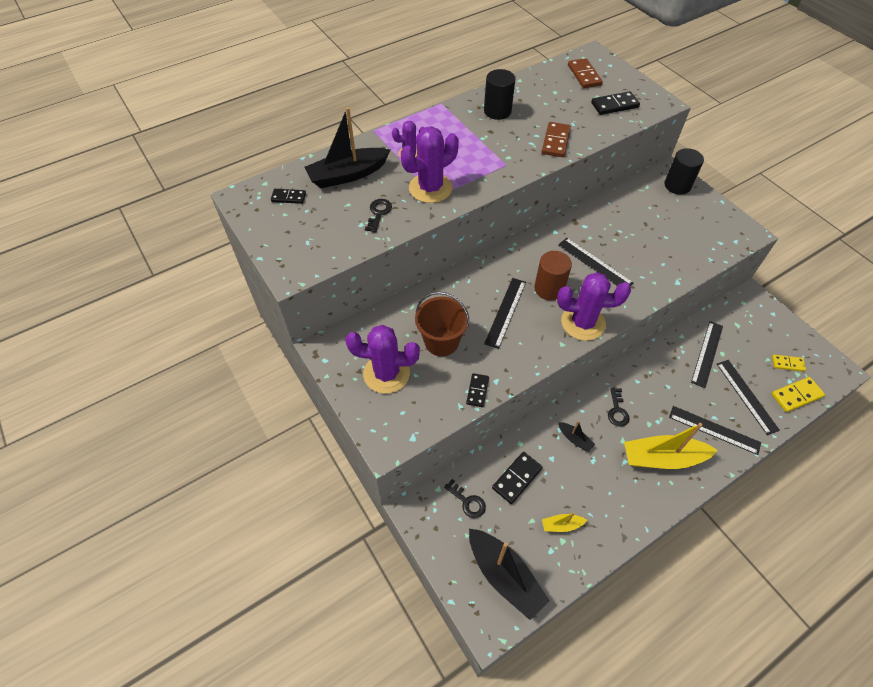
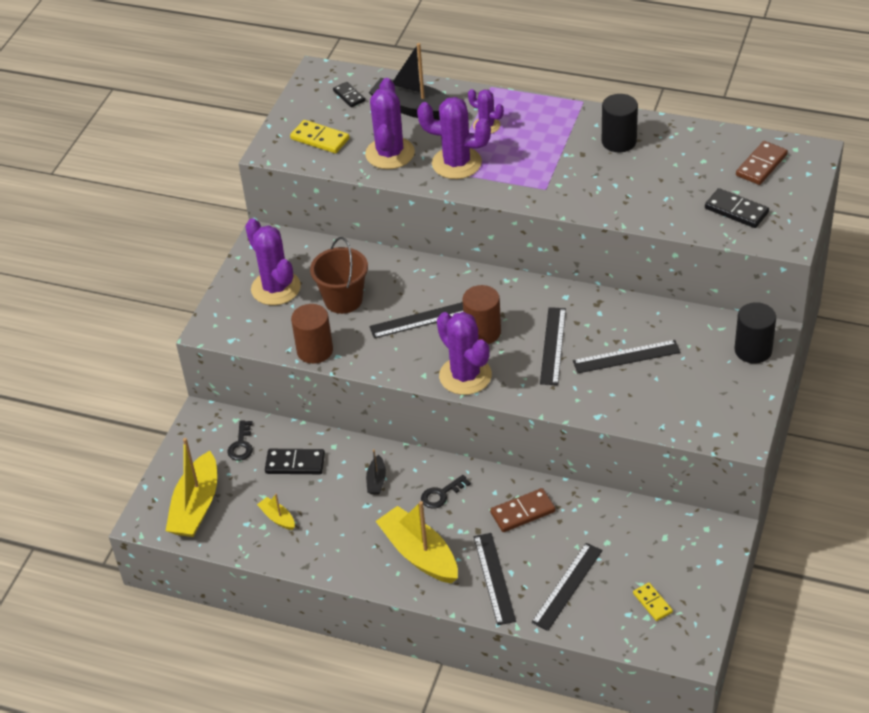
camera: 55 degrees right, 10 degrees down
black key [365,199,392,233] -> purple cactus [365,78,415,169]
black domino [466,373,489,407] -> brown cylinder [291,304,333,364]
black boat [469,529,550,620] -> yellow boat [166,438,217,537]
brown domino [542,122,571,157] -> brown domino moved to [490,488,556,532]
black ruler [691,321,723,388] -> black ruler moved to [573,340,681,373]
yellow domino [771,377,825,412] -> yellow domino moved to [290,120,349,153]

